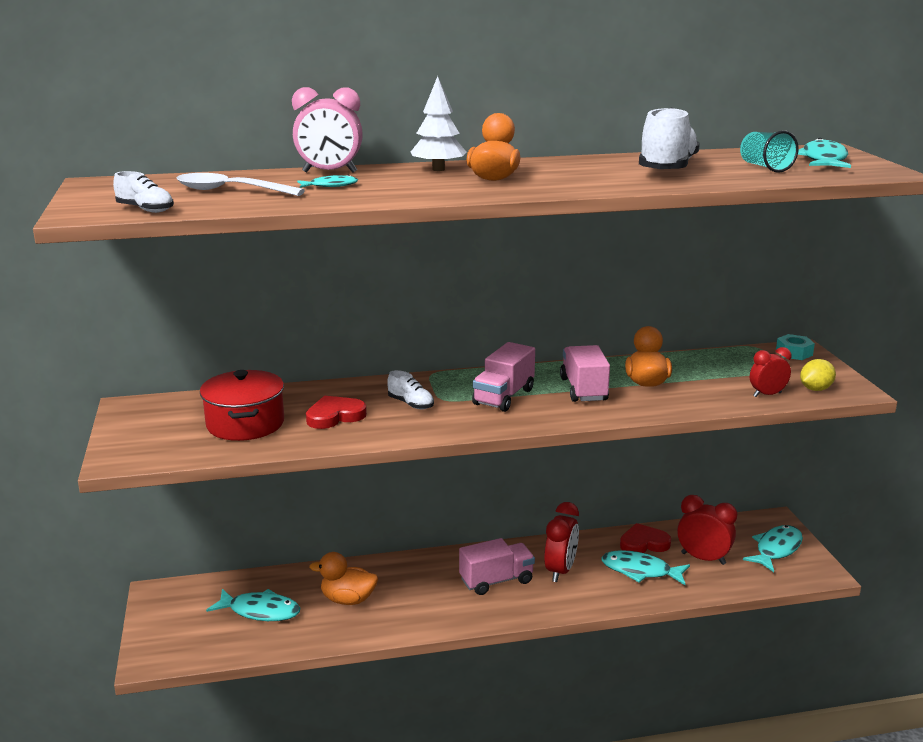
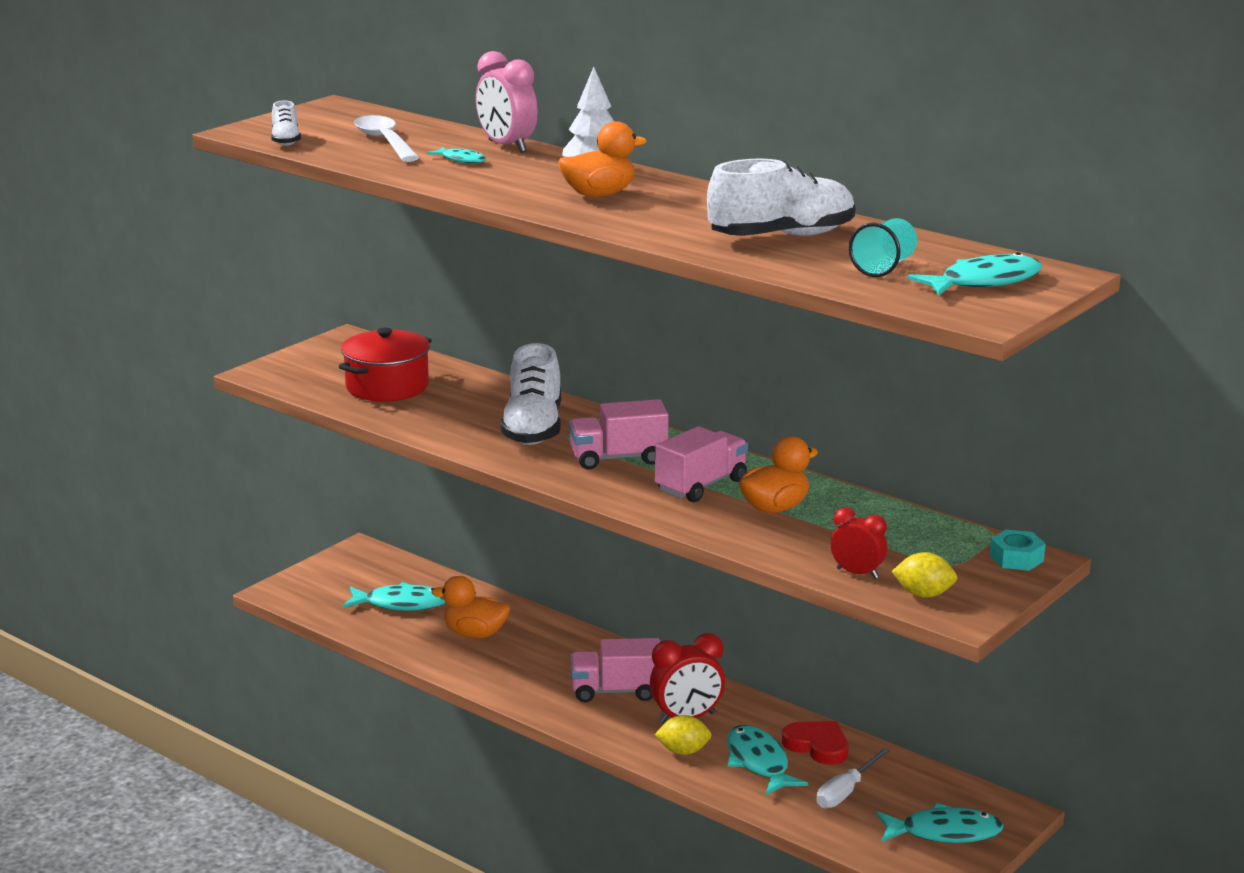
camera: 50 degrees right, 0 degrees up
turquoise fish [206,589,300,621] -> turquoise fish turned 60 degrees counterclockwise [343,582,445,611]
red heart [306,395,367,429] -> none
orange duck [310,552,378,605] -> orange duck turned 45 degrees counterclockwise [432,576,510,638]
white shoe [387,370,434,409] -> white shoe [500,343,561,445], size x2.02
pink truck [459,538,535,595] -> pink truck turned 150 degrees clockwise [571,638,660,702]
red clock [677,495,737,565] -> white screwdriver [817,748,890,808]
none -> yellow lemon [654,715,711,755]

